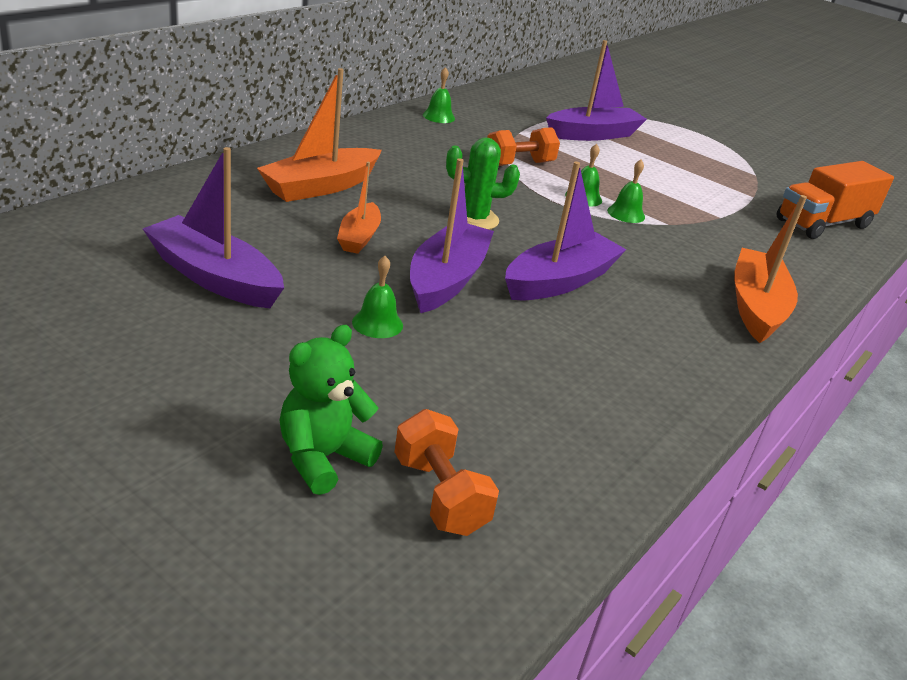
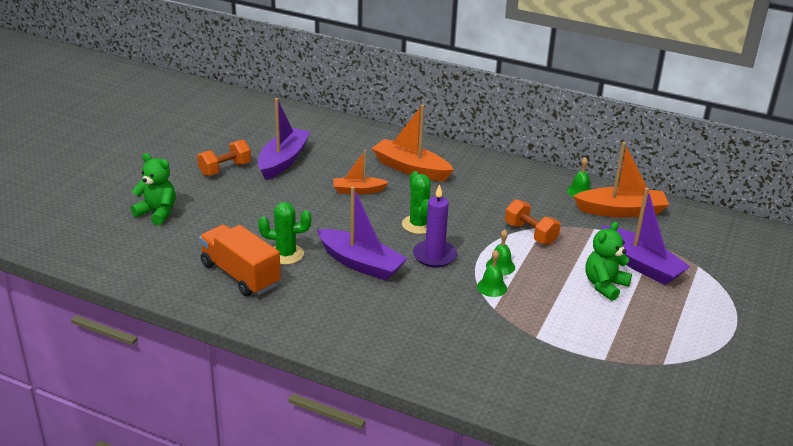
camera: 80 degrees right, 0 degrees up
green bell [352,256,403,338] -> none
orange dumbbell [394,409,499,536] -> orange dumbbell moved to [197,140,251,176]
purple boat [410,158,494,313] -> none
orange boat [734,195,807,343] -> orange boat moved to [573,142,669,218]
orange truck [776,161,894,239] -> orange truck moved to [199,225,281,296]
none -> green cactus [258,202,311,265]
none -> purple candle [413,184,457,267]
none -> green teddy bear [585,221,632,301]

